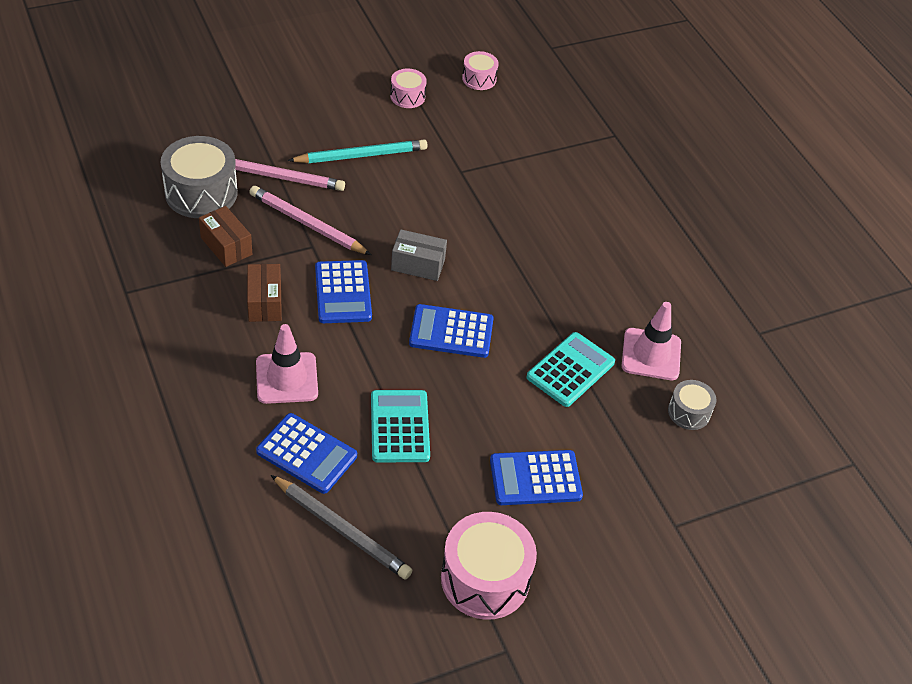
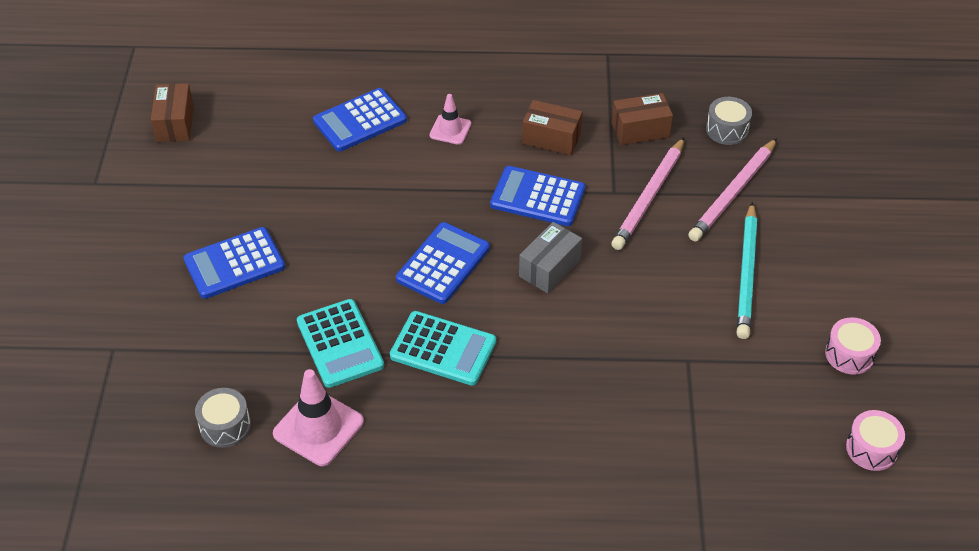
camera: 120 degrees right, 0 degrees up
grey drum [160,136,238,218] -> grey drum [706,97,752,145], size x0.54
pink pencil [249,186,371,255] -> pink pencil turned 150 degrees clockwise [611,137,685,250]
pink traffic cone [256,324,318,404] -> pink traffic cone [430,94,471,145], size x0.60
grey pencil [271,475,413,580] -> none
turquoise calculator [371,390,430,462] -> turquoise calculator moved to [390,311,496,385]
pink drum [441,512,537,620] -> none
blue calculator [490,450,583,505] -> blue calculator turned 135 degrees counterclockwise [183,227,285,299]
none -> brown box [151,83,194,142]

